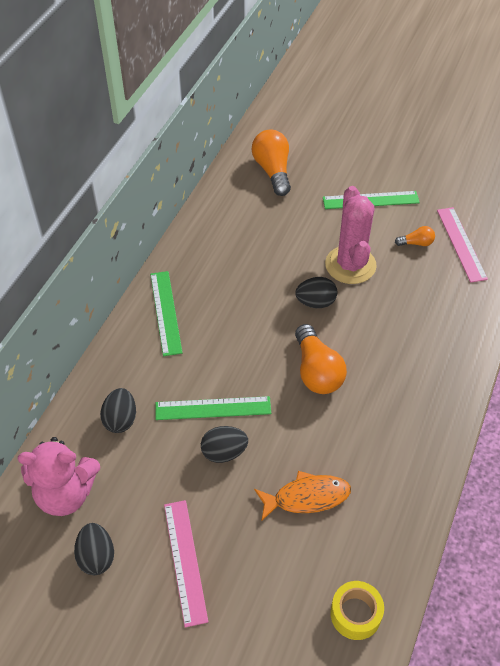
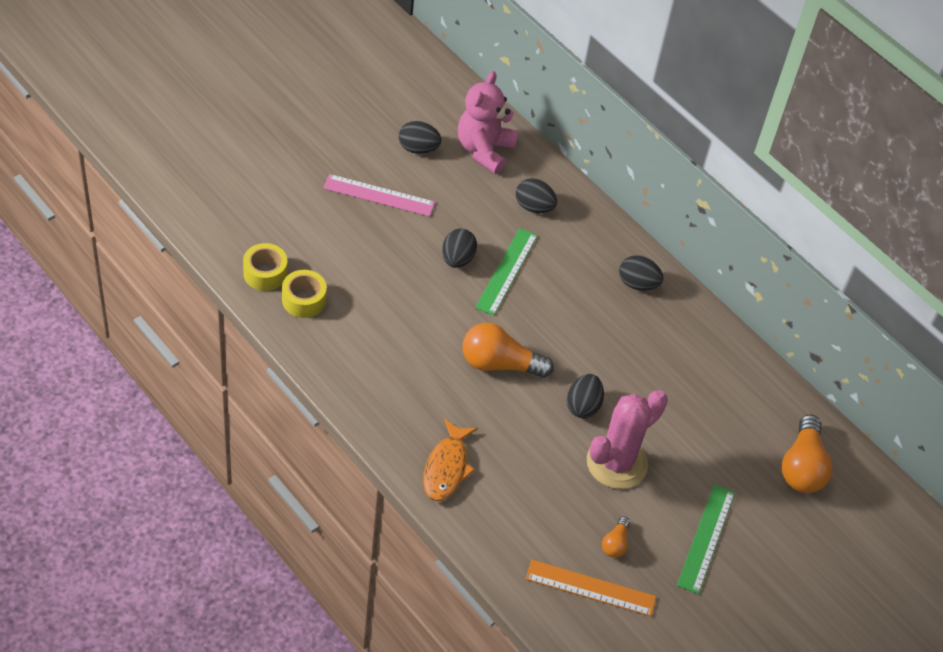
camera: 110 degrees right, 0 degrees up
green ruler [150,271,183,356] -> black egg [619,255,663,291]
orange light bulb [252,130,291,196] -> orange light bulb turned 90 degrees clockwise [781,415,833,493]
orange fish [254,471,351,521] -> orange fish moved to [423,419,477,501]
pink cactus [325,186,377,284] -> pink cactus turned 60 degrees counterclockwise [587,390,668,489]
pink ruler [437,207,488,283] -> orange ruler [526,560,656,616]
none -> yellow tape [282,270,327,318]

